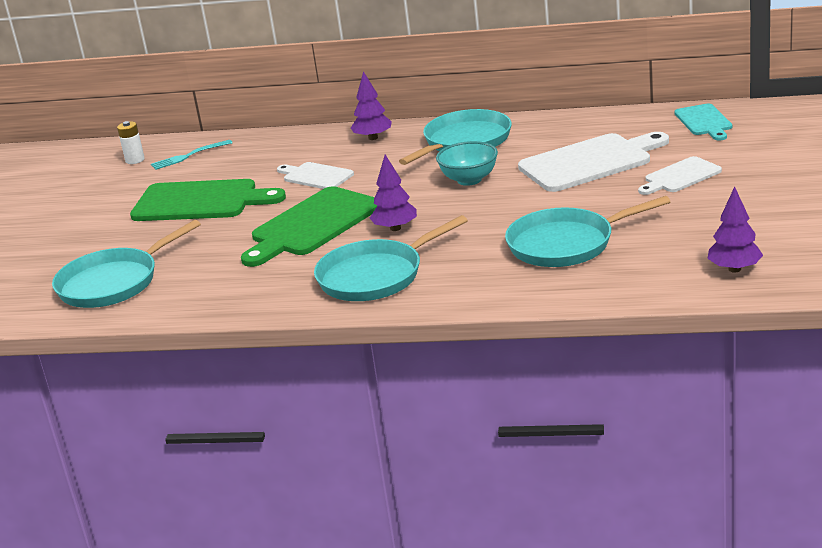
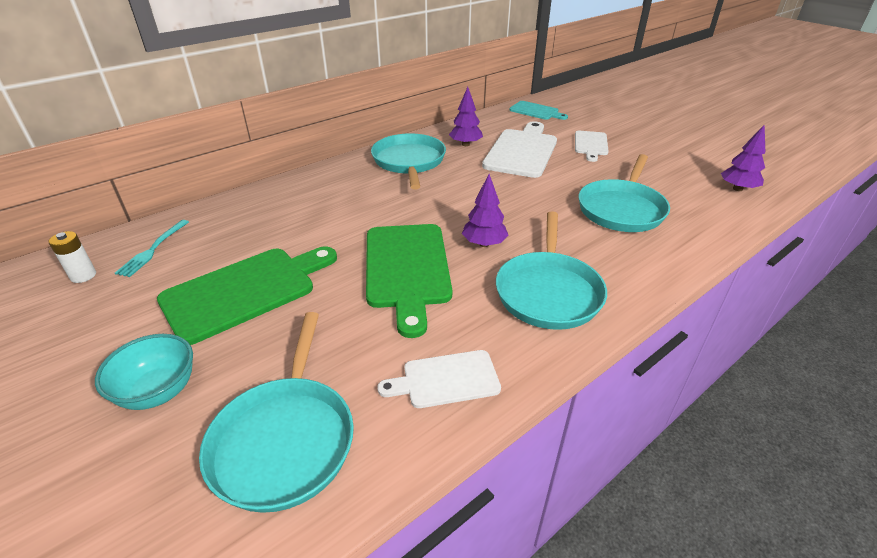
camera: 50 degrees left, 10 degrees up
white cutting board [277,162,354,189] -> white cutting board moved to [377,350,501,408]
purple tree [351,71,392,140] -> purple tree moved to [449,87,483,146]
turquoise bowl [436,141,498,186] -> turquoise bowl moved to [95,334,193,410]

